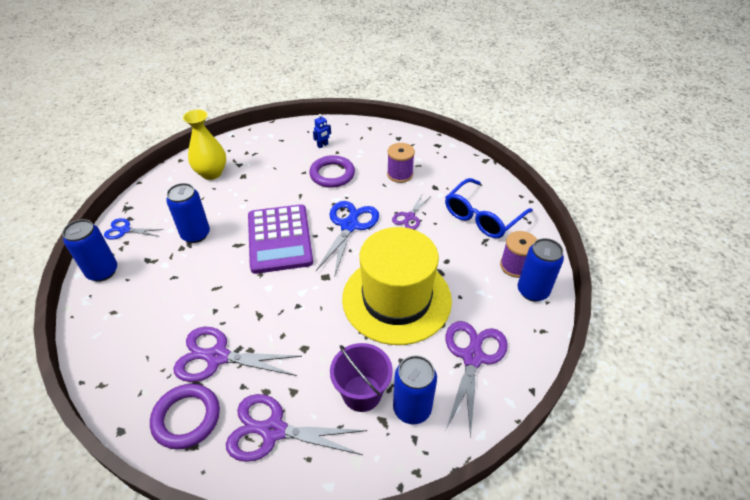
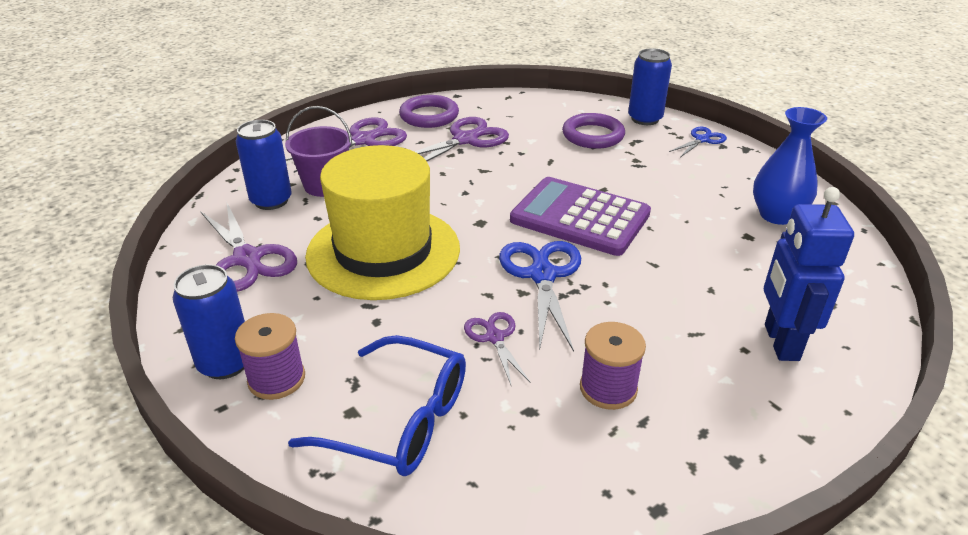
camera: 130 degrees right, 10 degrees down
blue can [166,183,210,243] -> none
yellow vase [183,109,226,180] -> blue vase [753,107,827,225]
purple ring [309,155,355,188] -> purple ring moved to [562,113,625,149]
blue robot [313,114,331,148] -> blue robot [764,187,854,361], size x2.28
blue scissors [316,201,379,277] -> blue scissors turned 150 degrees counterclockwise [499,241,581,352]
blue glasses [445,178,533,238] -> blue glasses turned 120 degrees clockwise [288,335,466,476]

